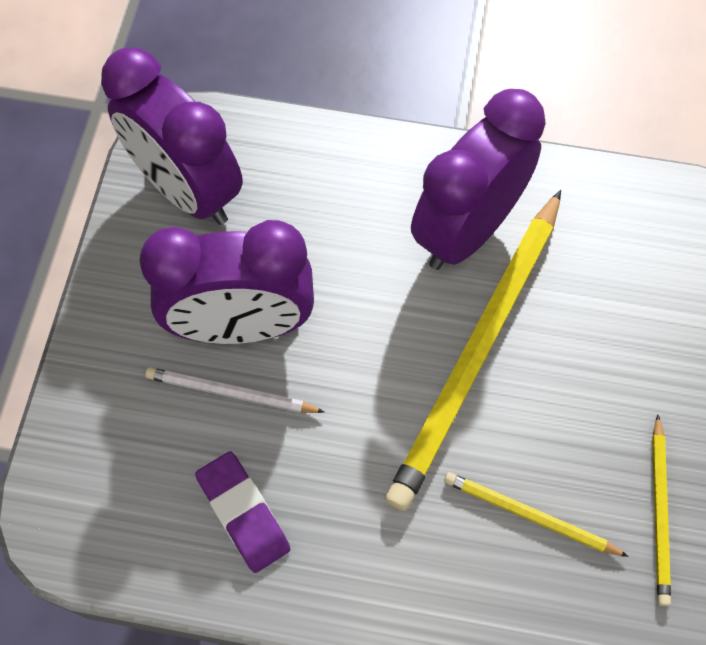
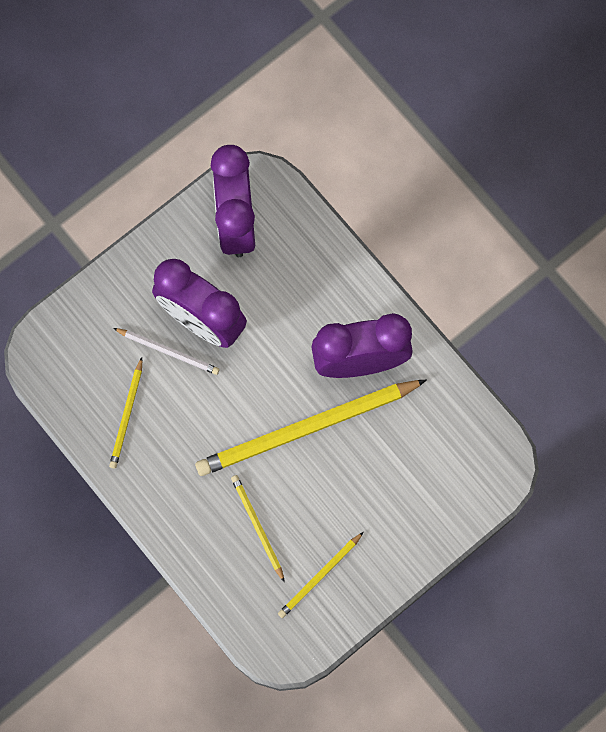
camera: 40 degrees right, 10 degrees up
white pencil [145,367,325,413] -> white pencil turned 150 degrees clockwise [113,328,220,375]
purple eraser [195,451,290,573] -> yellow pencil [109,357,142,469]

